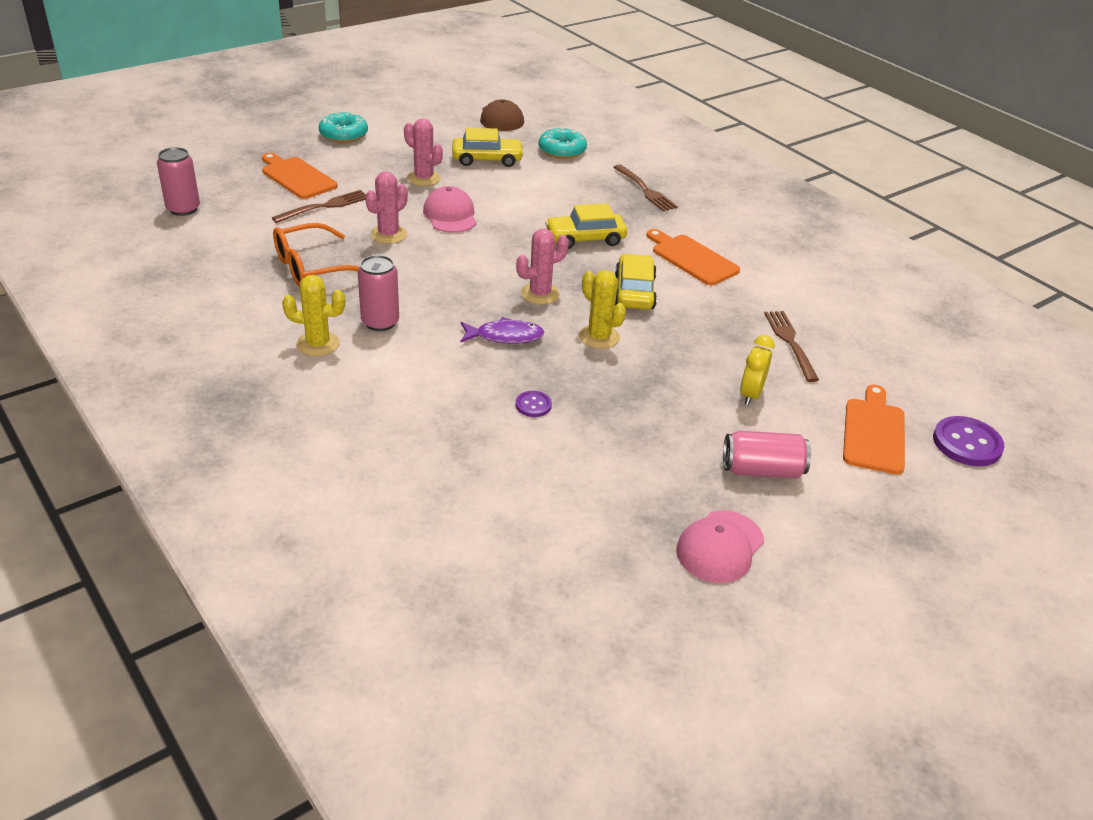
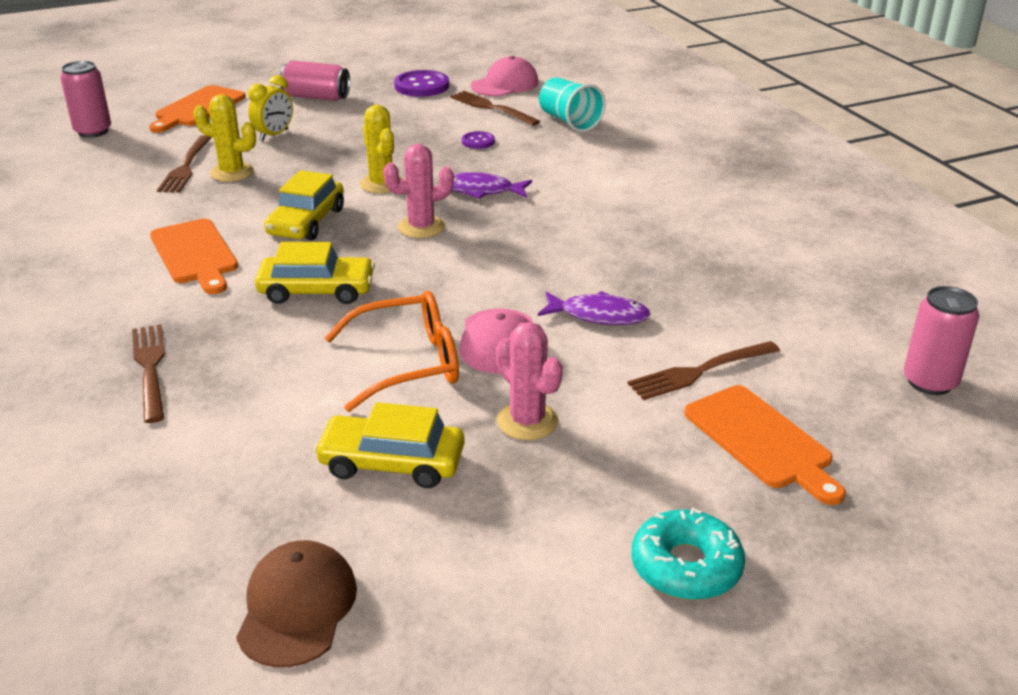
camera: 165 degrees left, 5 degrees down
orange glasses [273,223,360,286] -> orange glasses moved to [325,291,459,412]
yellow cactus [282,275,345,356] -> yellow cactus moved to [193,94,256,182]
pink can [358,255,399,331] -> pink can moved to [60,61,111,138]
pink cactus [365,171,408,244] -> purple fish [538,291,651,325]
turquoise donut [539,127,587,159] -> none
pink cap [676,511,764,583] -> pink cap moved to [471,56,539,96]
purple button [933,416,1005,466] -> purple button moved to [394,70,449,97]
none -> brown fork [450,91,540,126]
none -> turquoise cup [539,77,605,132]

